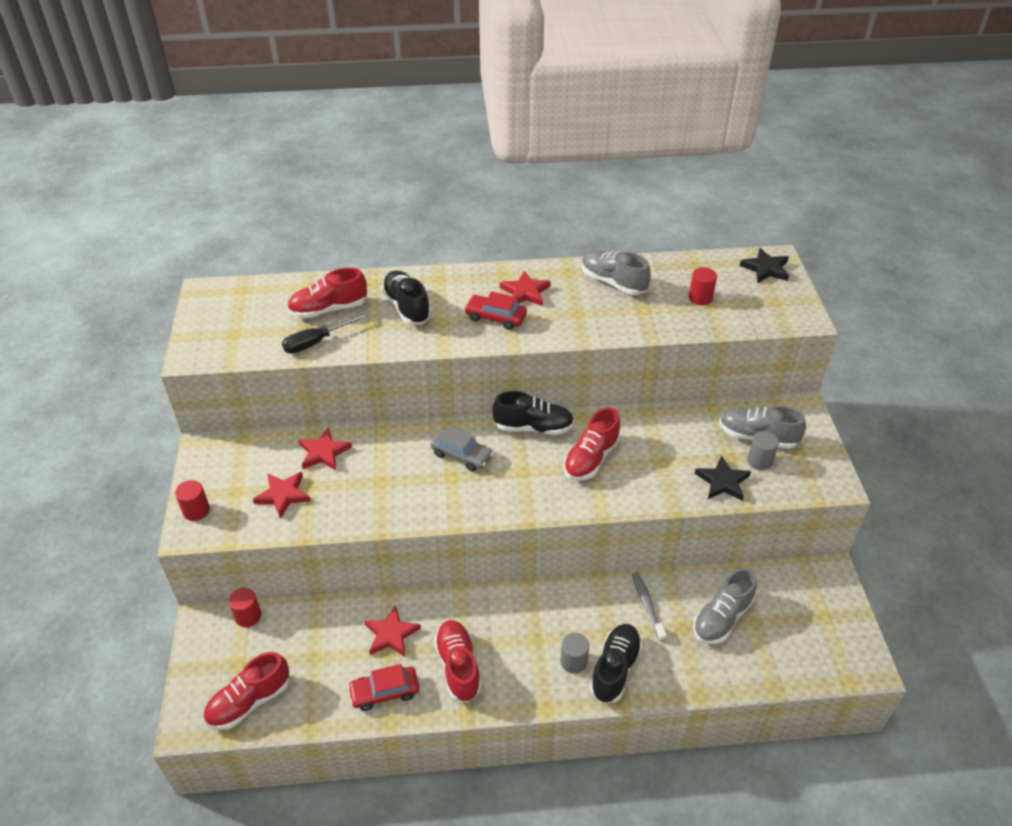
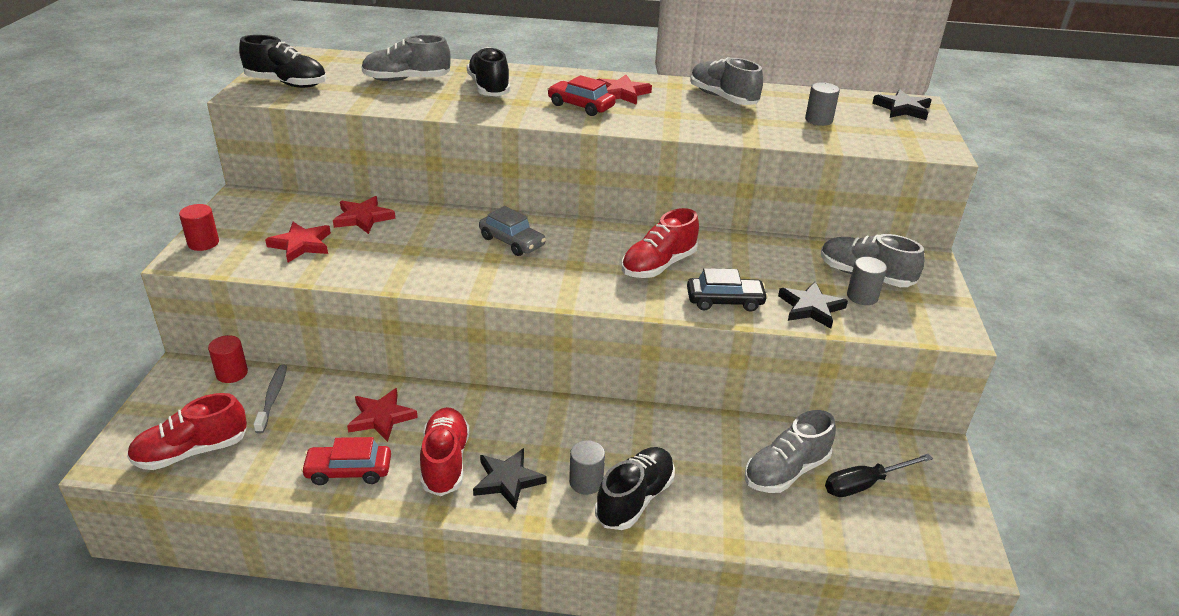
camera: 10 degrees right, 10 degrees down
black screwdriver [282,312,369,354] -> black screwdriver moved to [825,454,933,497]
red shoe [287,267,367,319] -> grey shoe [361,35,451,81]
black shoe [492,391,574,435] -> black shoe moved to [239,35,326,88]
grey toothbrush [632,572,667,641] -> grey toothbrush moved to [253,365,287,434]
red cylinder [689,267,717,305] -> grey cylinder [805,82,840,126]
none -> black star [473,448,546,509]
none -> black car [687,268,768,312]

